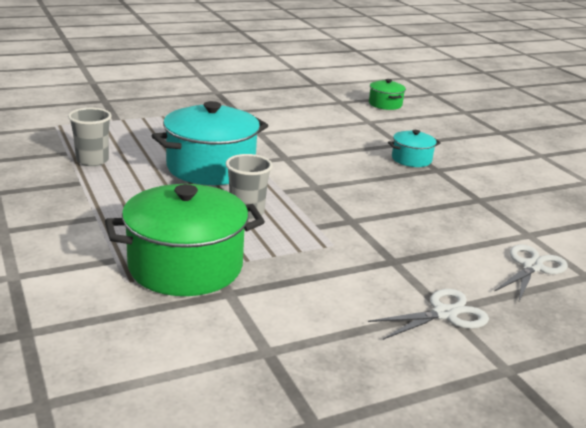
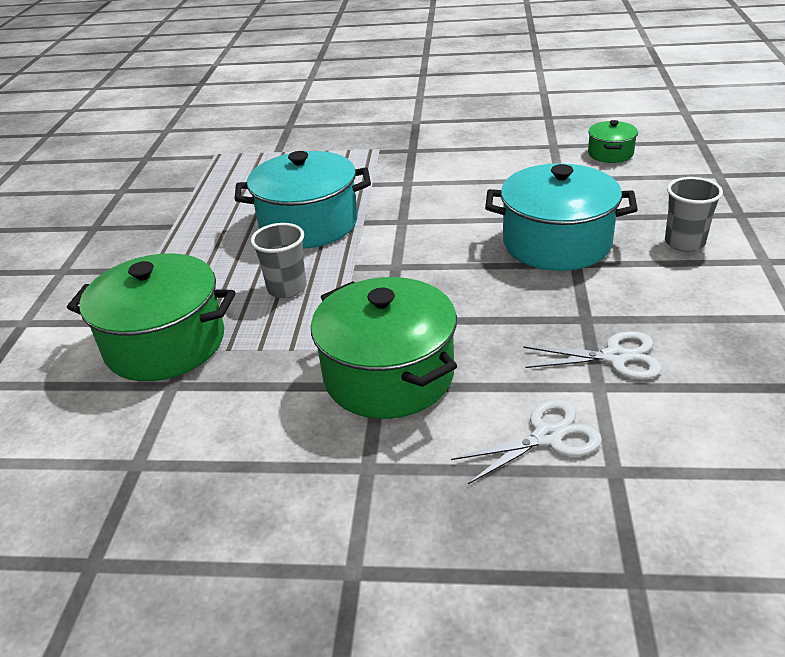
camera: 35 degrees right, 10 degrees up
grey cup [68,108,112,166] -> grey cup moved to [665,177,723,252]
white scissors [368,289,489,340] -> white scissors moved to [523,331,662,380]
turquoise pot [388,130,441,167] -> turquoise pot [485,163,638,271], size x2.02
none -> green pot [311,277,457,419]

